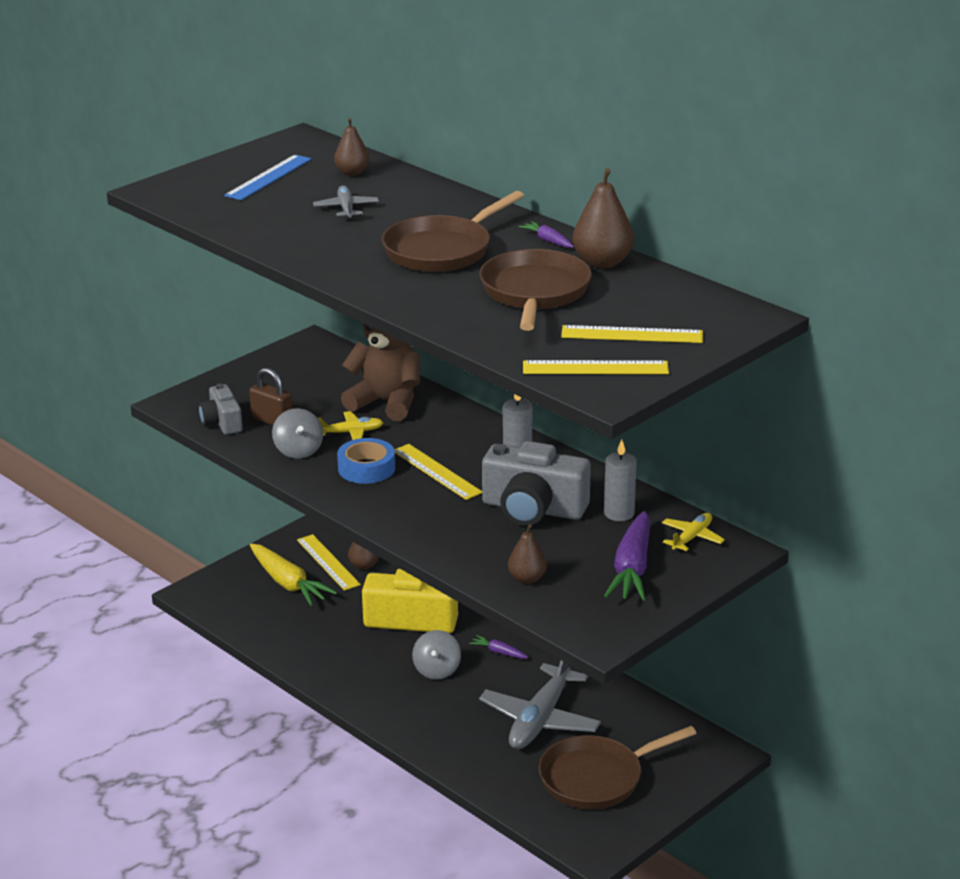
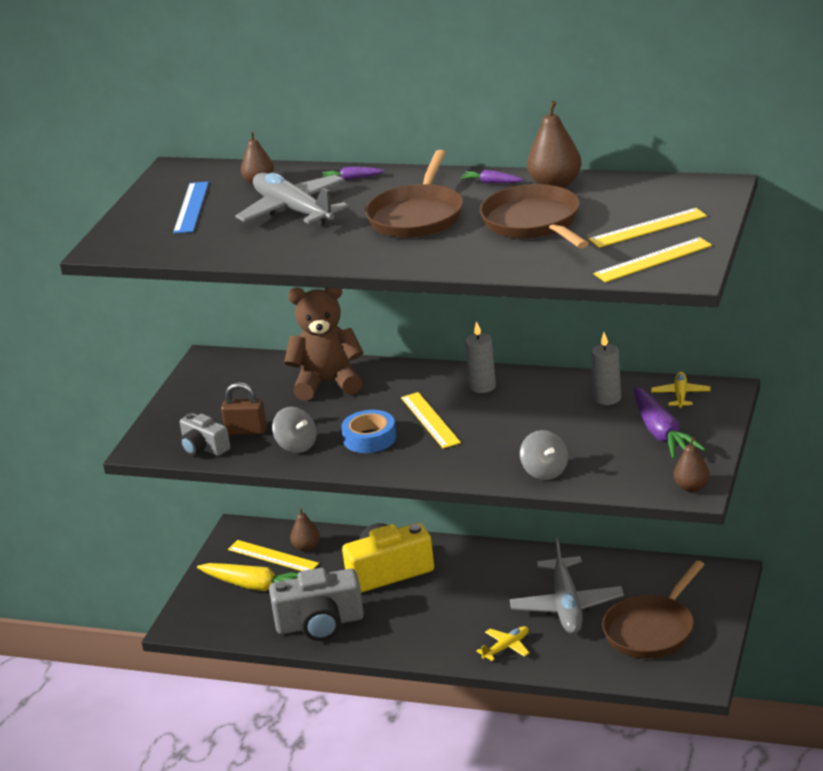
camera: 25 degrees left, 0 degrees up
grey plane [313,185,379,219] -> grey plane [235,173,349,226], size x2.01
yellow plane [318,411,384,440] -> yellow plane moved to [476,626,529,661]
yellow ruler [394,444,482,500] -> yellow ruler turned 45 degrees clockwise [401,392,461,449]
grey spinning top [412,630,461,679] -> grey spinning top moved to [520,430,568,480]
purple carrot [469,635,529,659] -> purple carrot moved to [322,167,385,180]
grey camera [482,441,591,526] -> grey camera moved to [269,568,364,641]
brown pear [508,524,547,584] -> brown pear moved to [674,437,710,492]

